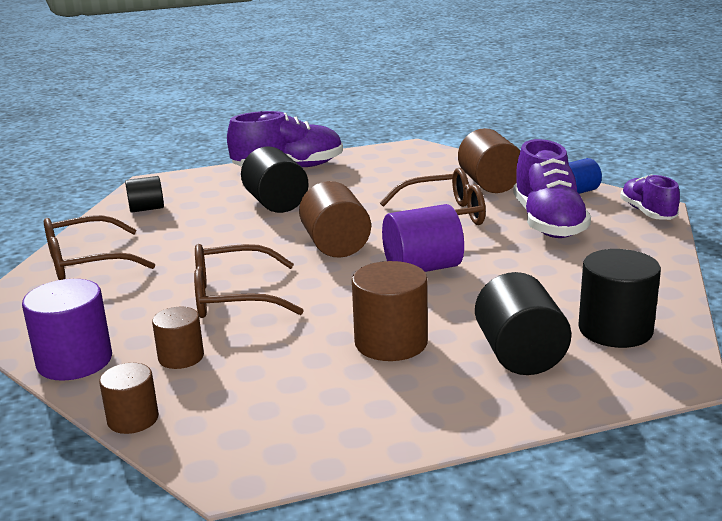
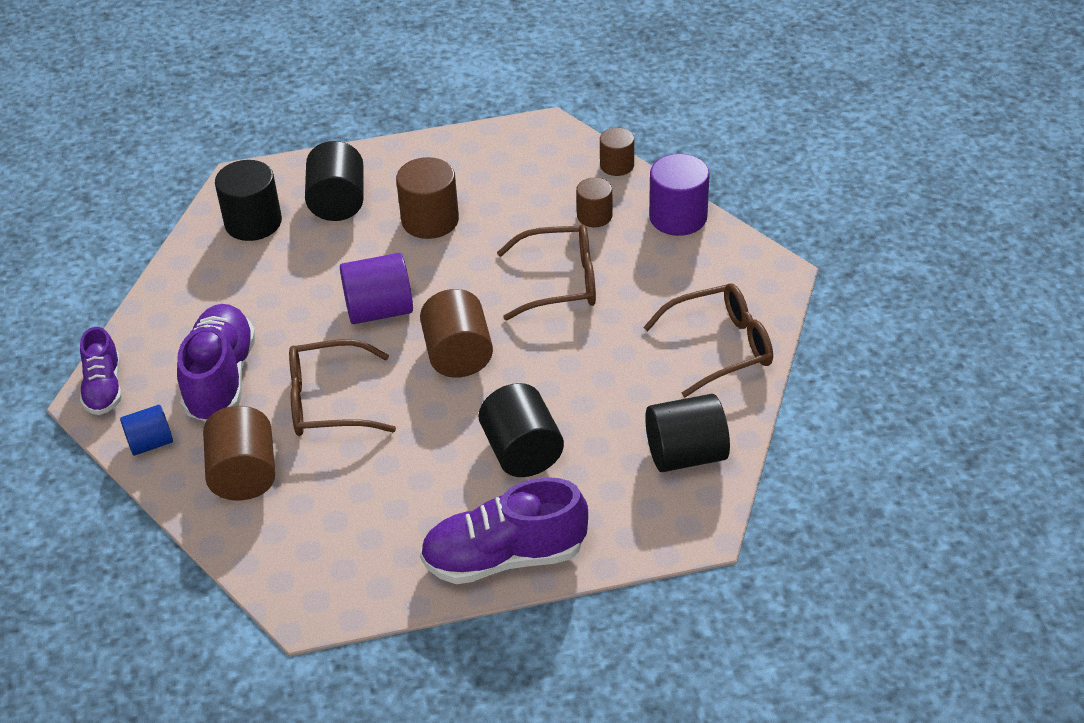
camera: 175 degrees left, 20 degrees up
black cylinder [125,176,164,213] -> black cylinder [645,394,730,472], size x1.63

